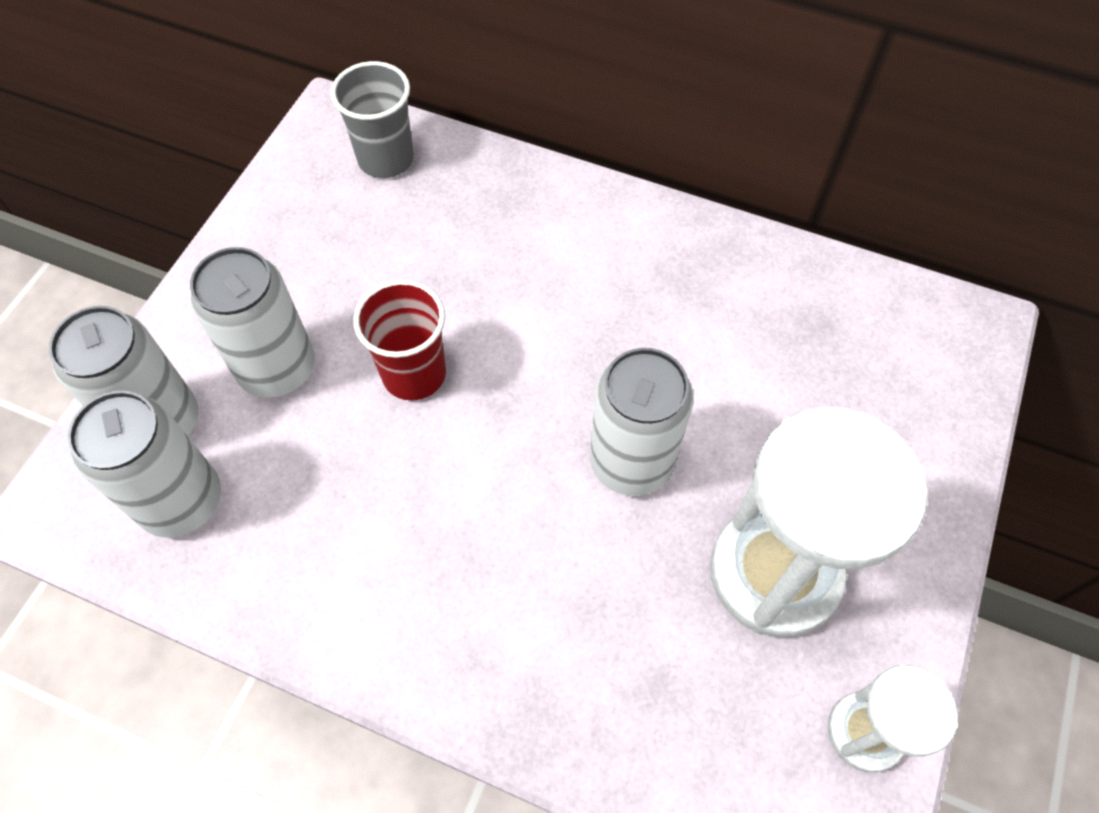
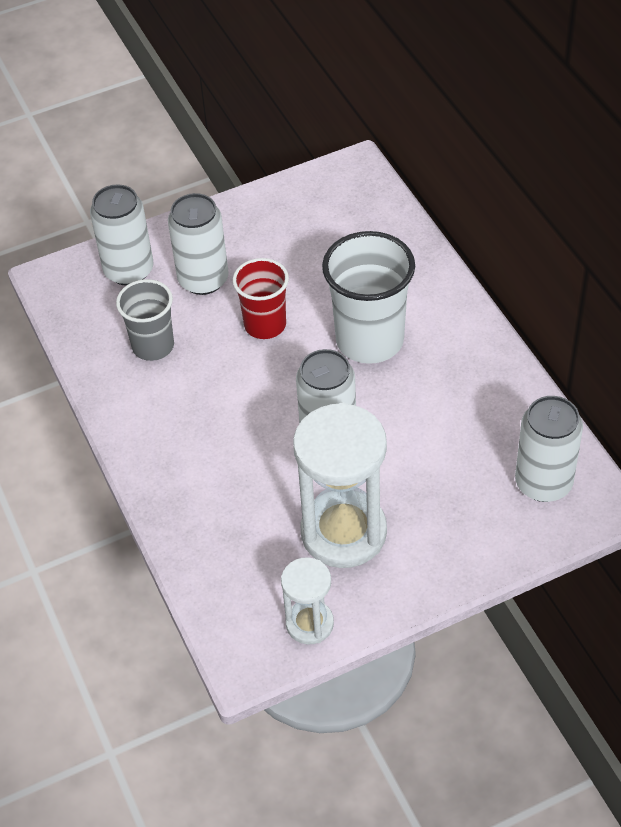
camera: 45 degrees right, 10 degrees down
white can [68,391,221,538] -> white can moved to [515,396,583,502]
grey cup [331,61,414,178] -> grey cup moved to [116,279,174,361]
none -> white cup [322,231,415,364]

